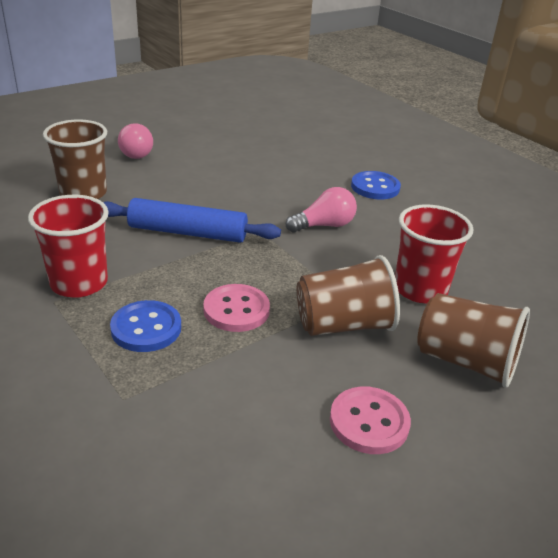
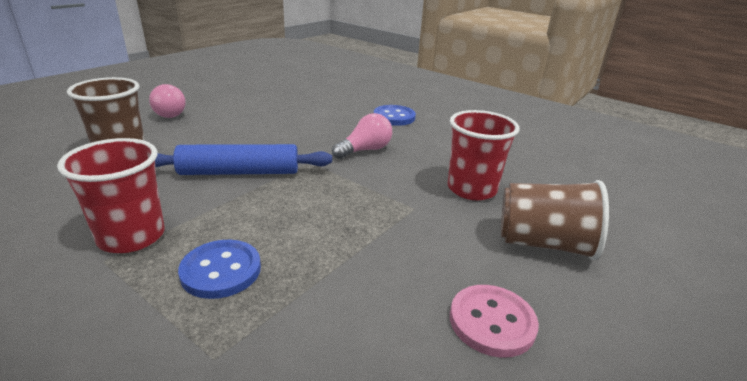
camera: 15 degrees left, 5 degrees down
pink button [203,284,270,332] -> none
brown cup [297,255,400,336] -> none

